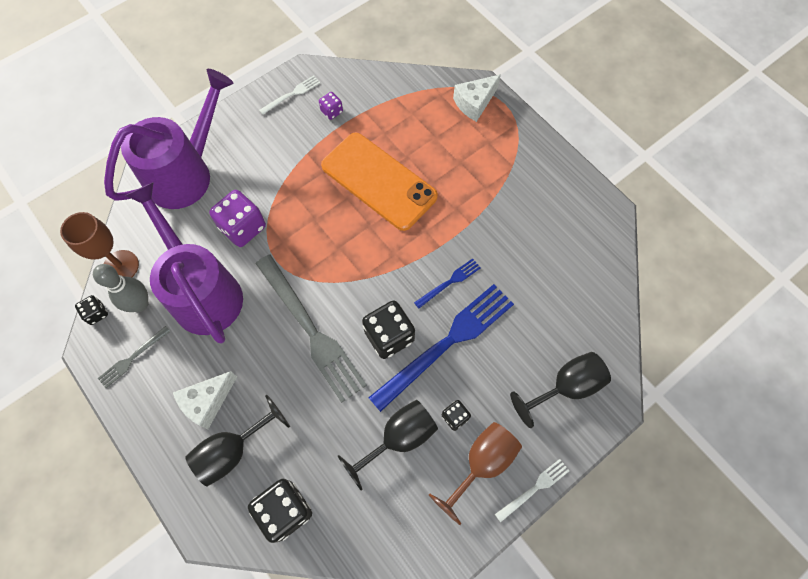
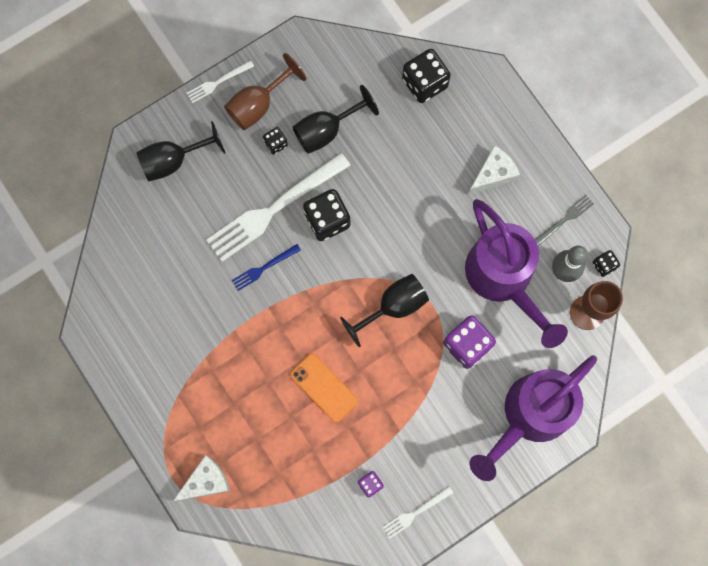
camera: 175 degrees left, 10 degrees up
black goblet [185,395,290,487] -> black goblet moved to [340,274,429,347]
grey fork [256,255,367,403] -> none
orange phone [321,133,438,231] -> orange phone [290,354,358,422], size x0.56
blue fork [368,284,514,412] -> white fork [206,153,351,262]

